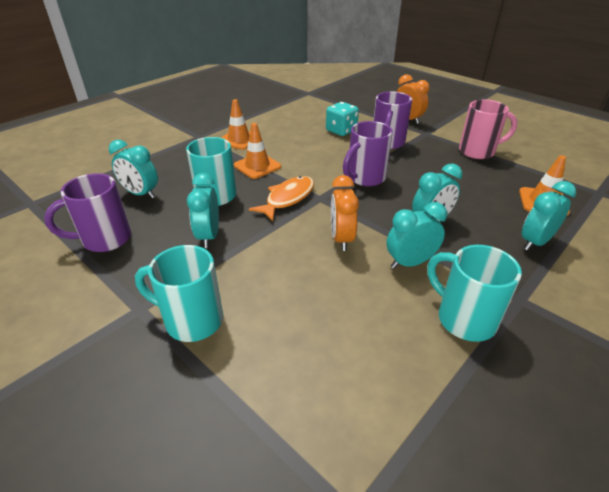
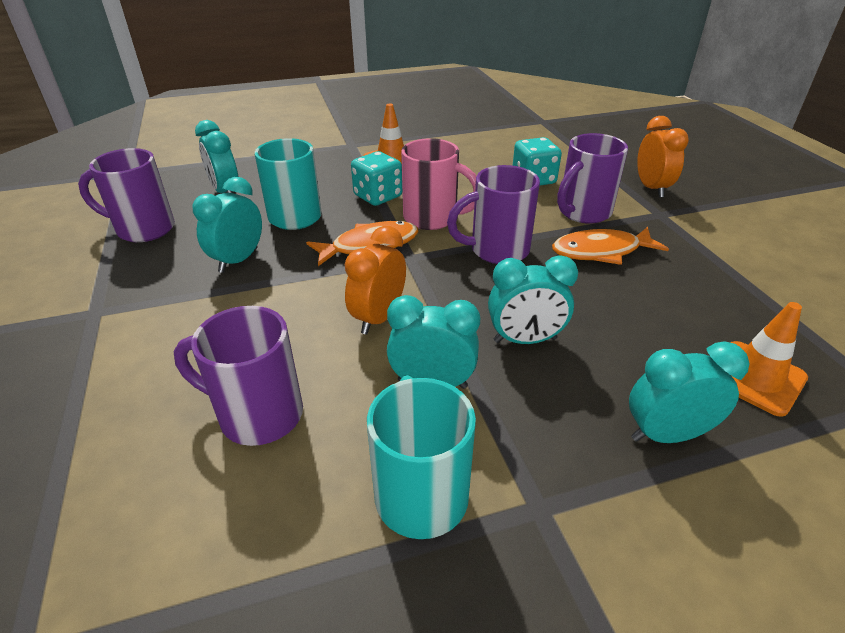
camera: 30 degrees right, 0 degrees up
turquoise mug [135,245,223,342] -> none
orange traffic cone [234,123,281,179] -> turquoise dice [351,151,402,206]
pink mug [459,100,518,159] -> pink mug moved to [401,138,476,230]
none -> purple mug [174,306,303,446]
none -> orange fish [552,227,669,265]

